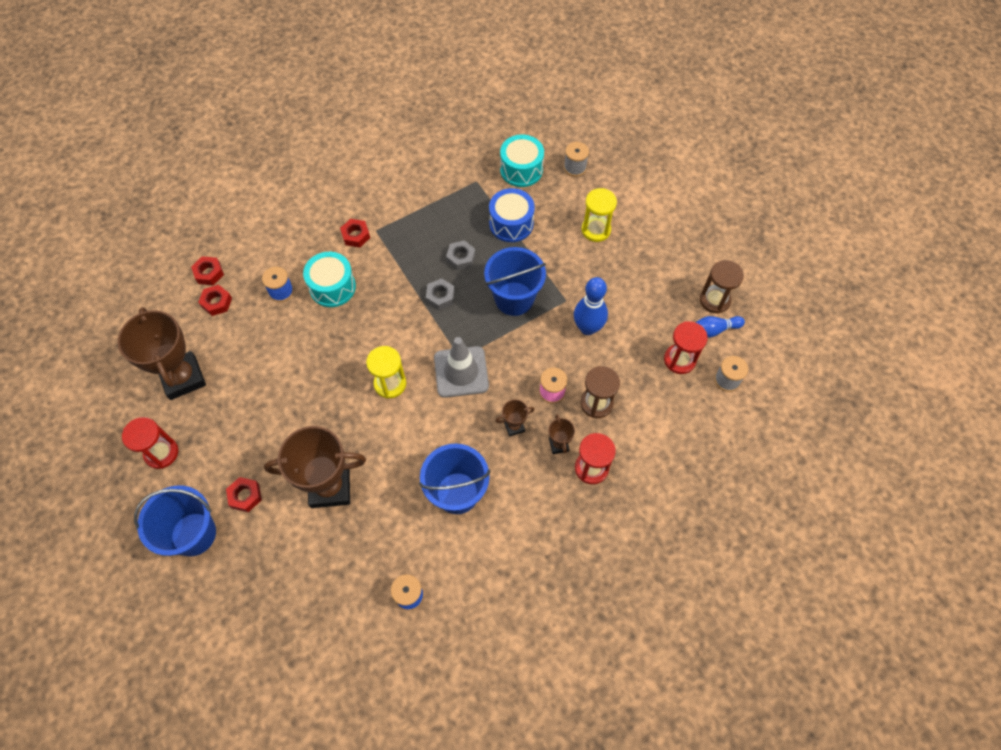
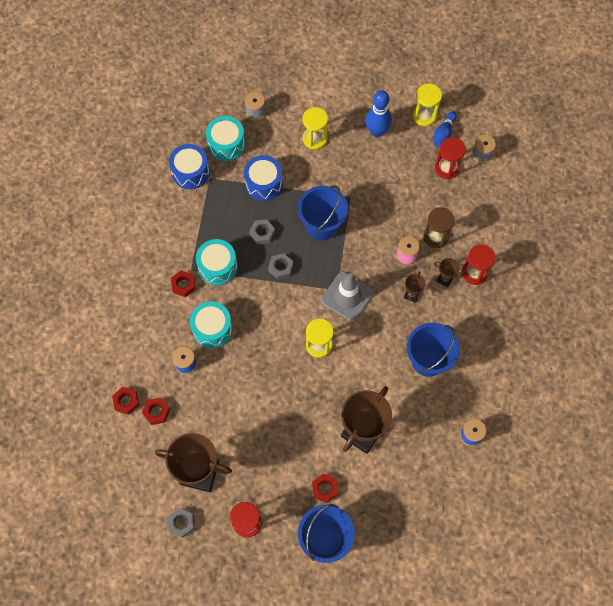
camera: 50 degrees left, 5 degrees up
blue bowling pin [574,277,608,335] -> blue bowling pin moved to [365,90,392,137]
brown hourglass [700,260,744,314] -> yellow hourglass [413,83,442,126]
none -> grey nut [168,508,194,538]
none -> blue drum [169,144,210,189]
none -> turquoise drum [196,239,237,285]

